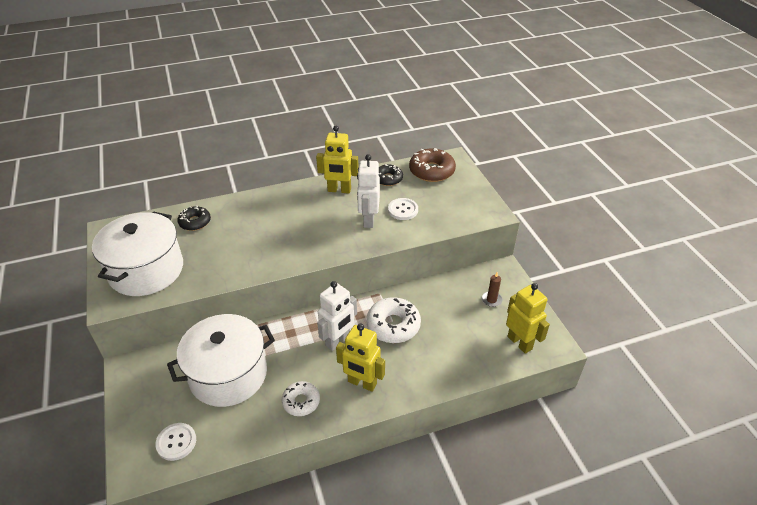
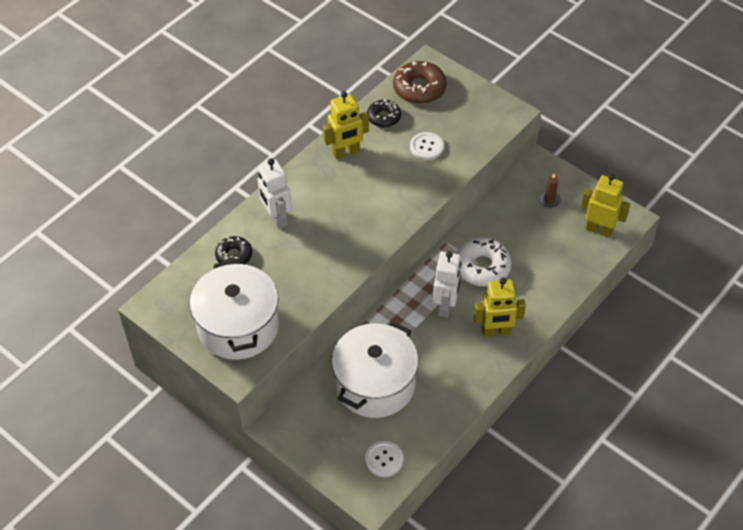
camera: 30 degrees left, 10 degrees up
white donut [282,381,320,416] -> none
white robot [357,154,380,228] -> white robot moved to [258,158,292,229]

